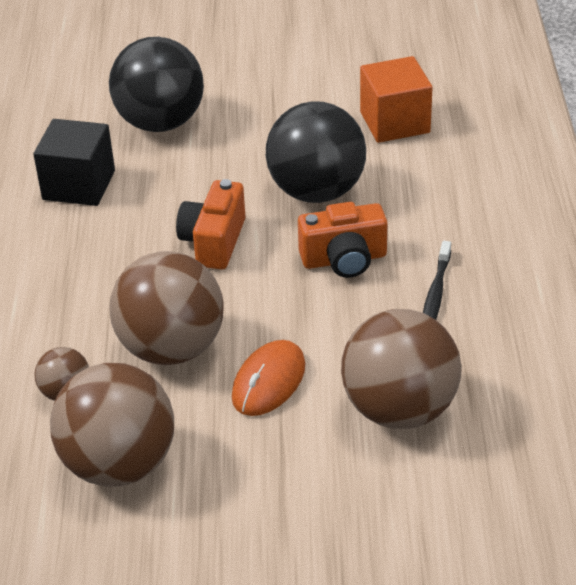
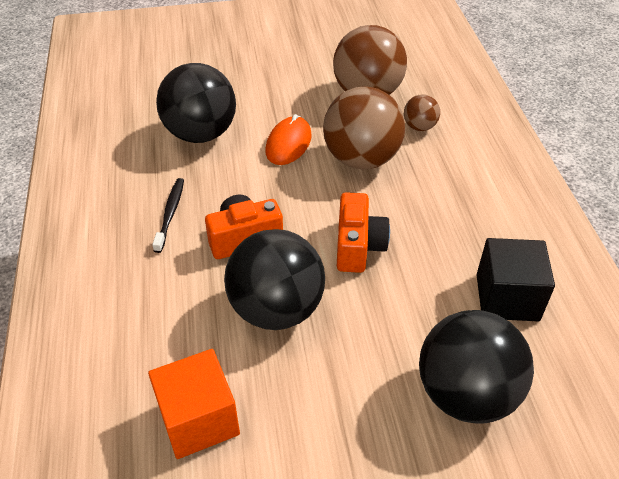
camera: 170 degrees right, 5 degrees up
brown ball [341,309,461,429] -> black ball [156,63,236,143]

